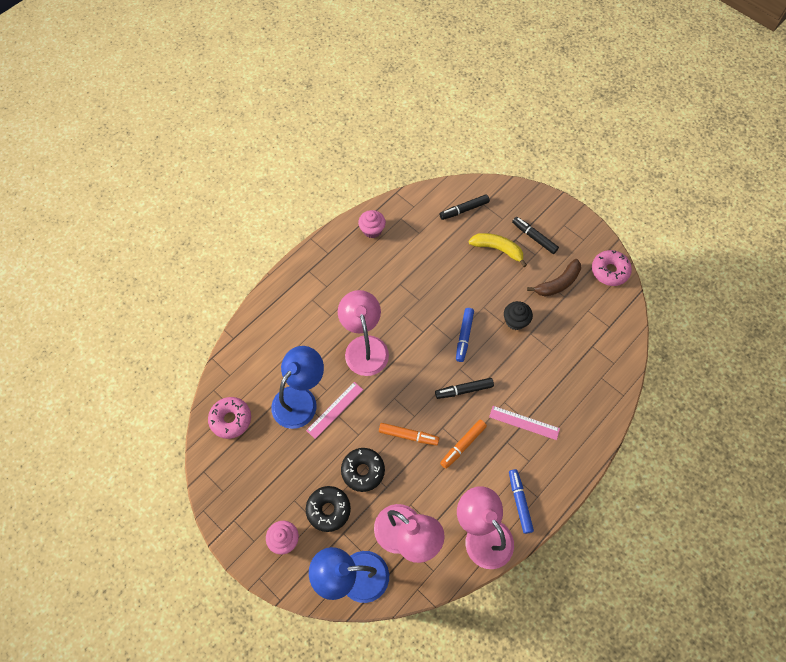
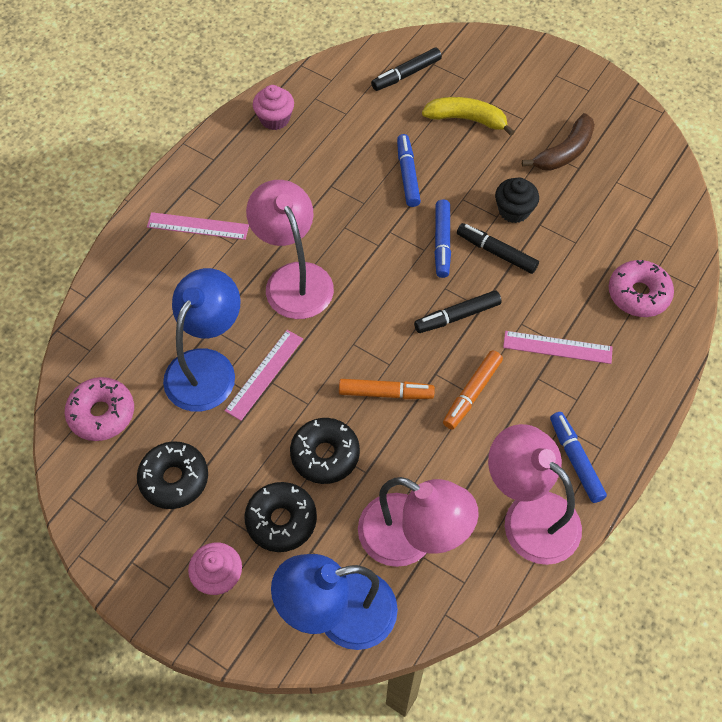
camera: 10 degrees left, 5 degrees down
black marker [512,217,559,254] -> black marker moved to [457,223,539,274]
pink donut [592,250,632,286] -> pink donut moved to [609,260,674,317]
none -> black donut [137,441,208,509]
none -> pink ruler [147,212,249,240]
none -> blue marker [397,134,421,207]

